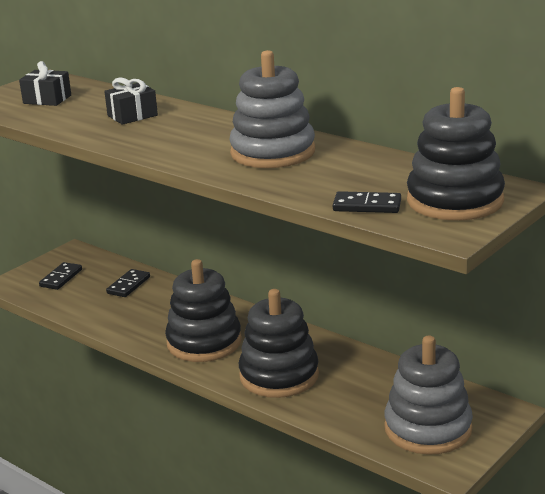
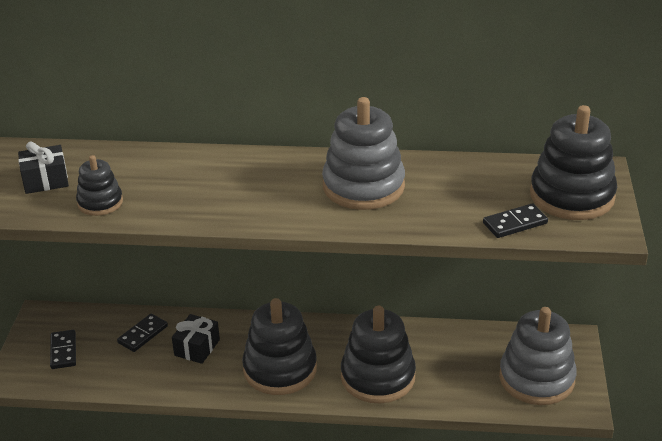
camera: 35 degrees left, 10 degrees up
black gift [104,78,158,125] -> black gift moved to [172,314,220,364]
black domino [106,269,150,297] -> black domino turned 45 degrees clockwise [117,314,168,352]
none -> black stacking toy [76,155,123,216]

